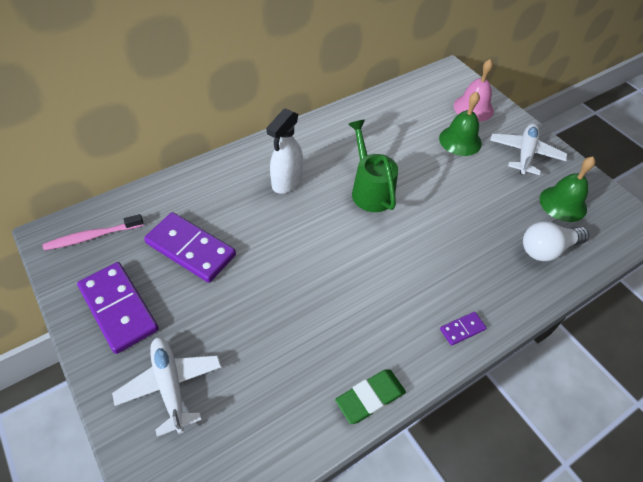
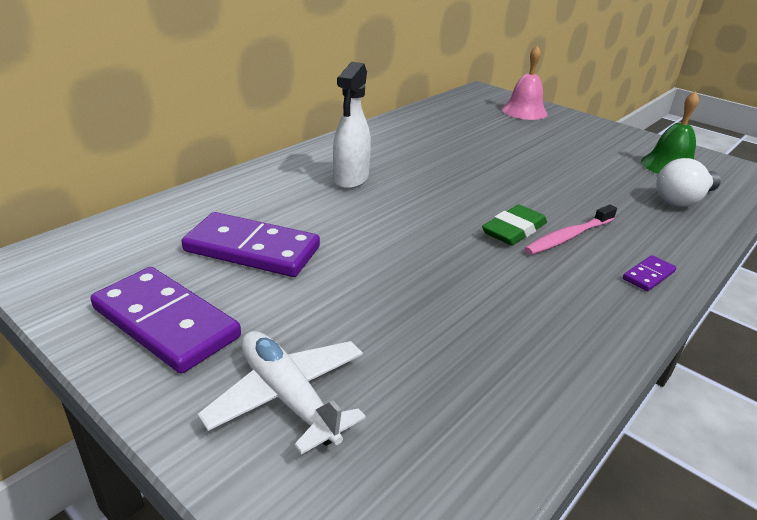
camera: 15 degrees left, 20 degrees down
pink toothbrush [43,214,144,251] -> pink toothbrush moved to [524,205,617,255]
green eraser [335,369,406,424] -> green eraser moved to [482,205,547,246]
green watering can [349,120,398,212] -> none
green bell [439,92,482,156] -> none
white plane [490,123,567,175] -> none

